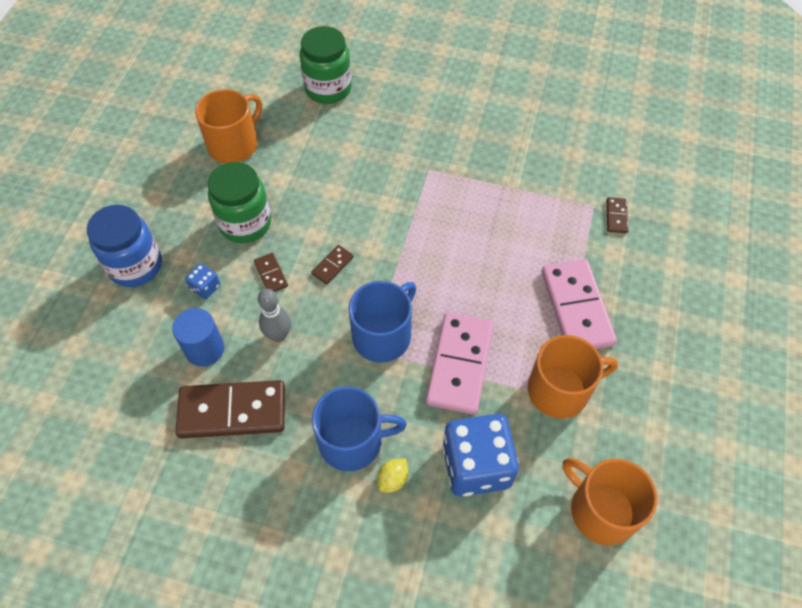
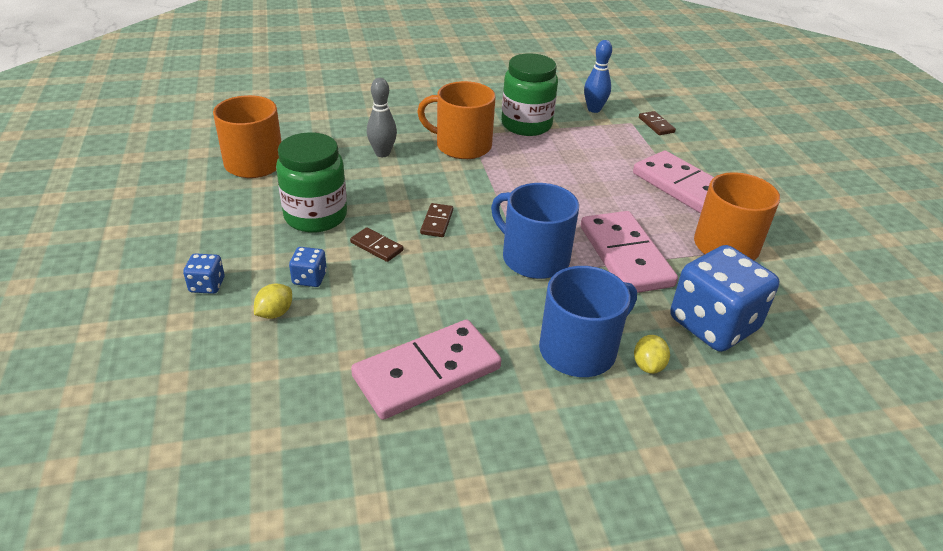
camera: 30 degrees left, 20 degrees down
blue jar [87,205,162,287] -> blue dice [183,253,225,294]
blue cylinder [172,308,224,367] -> none
brown domino [175,380,285,438] -> pink domino [351,320,501,420]
grey bowling pin [258,289,291,342] -> grey bowling pin moved to [367,78,397,157]
green jar [300,26,352,104] -> green jar moved to [501,53,558,136]
blue mug [349,281,416,363] -> blue mug turned 60 degrees counterclockwise [491,183,579,279]
orange mug [563,458,658,545] -> orange mug moved to [417,81,496,159]
none -> yellow lemon [254,283,292,319]
none -> blue bowling pin [584,40,612,113]

